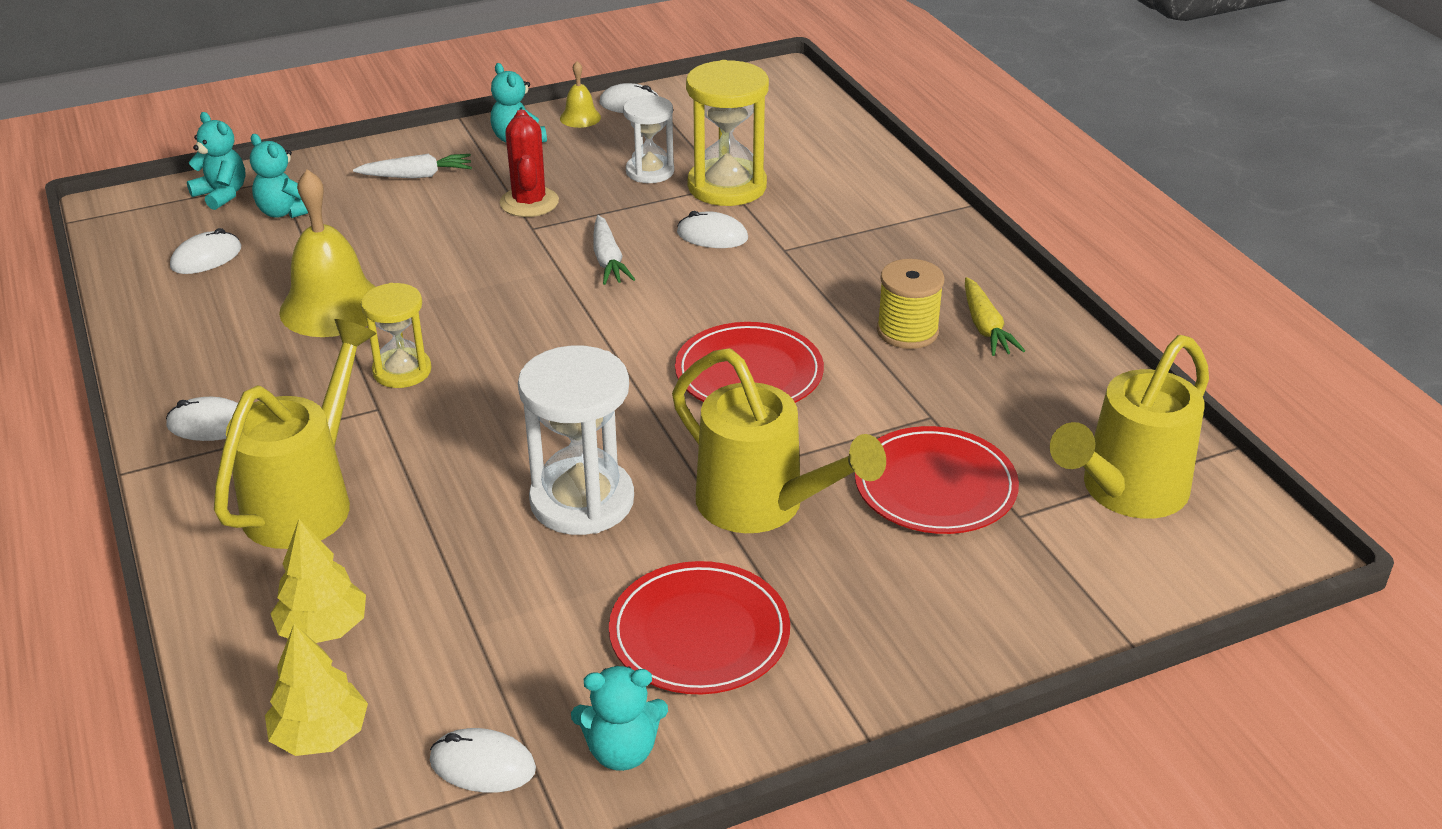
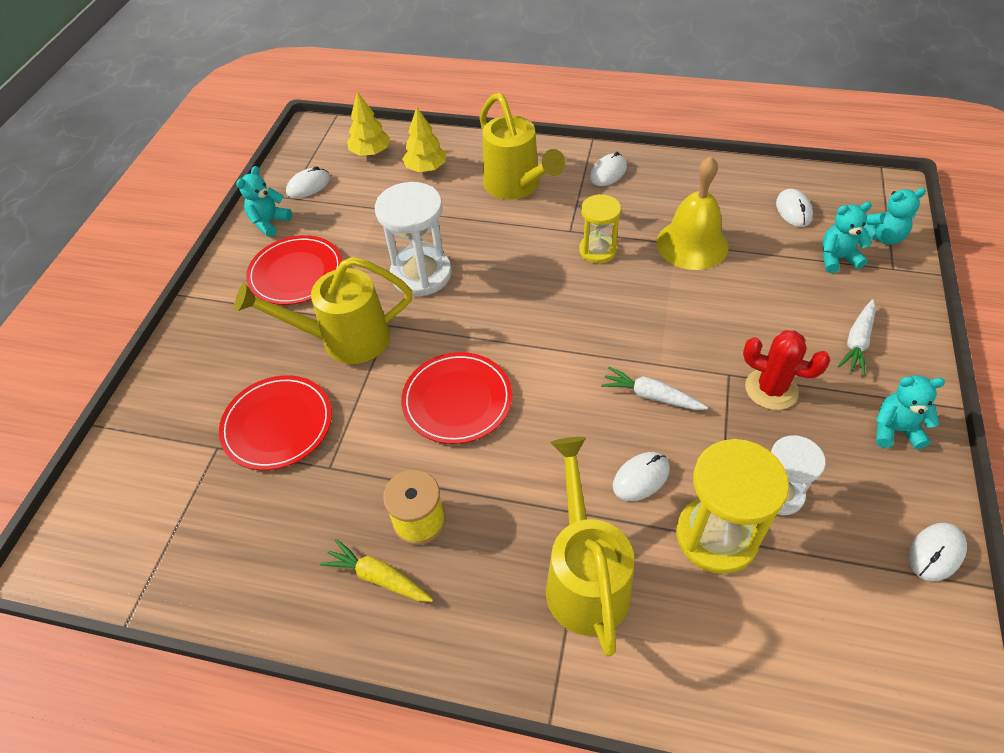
camera: 130 degrees right, 15 degrees up
yellow bell [560,61,601,128] -> none
yellow watering can [1050,335,1209,519] -> yellow watering can moved to [546,437,635,657]

